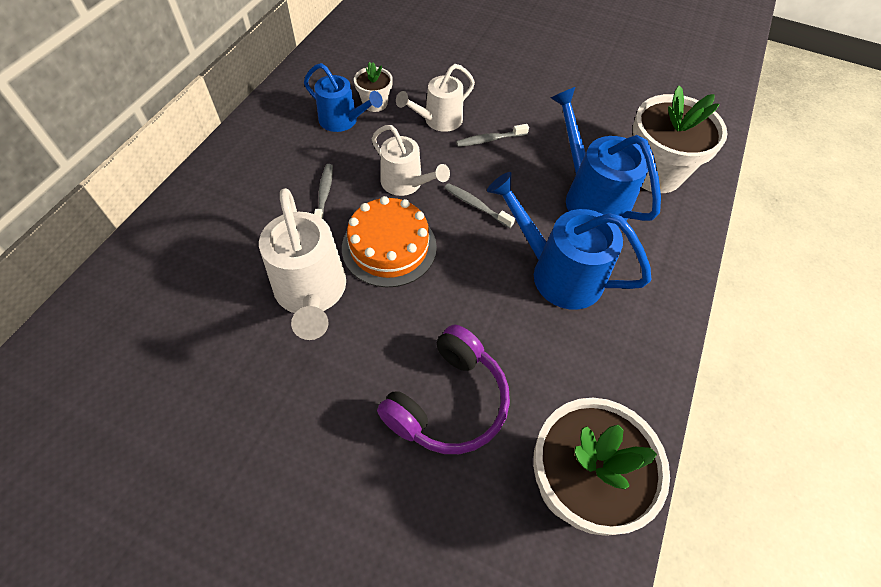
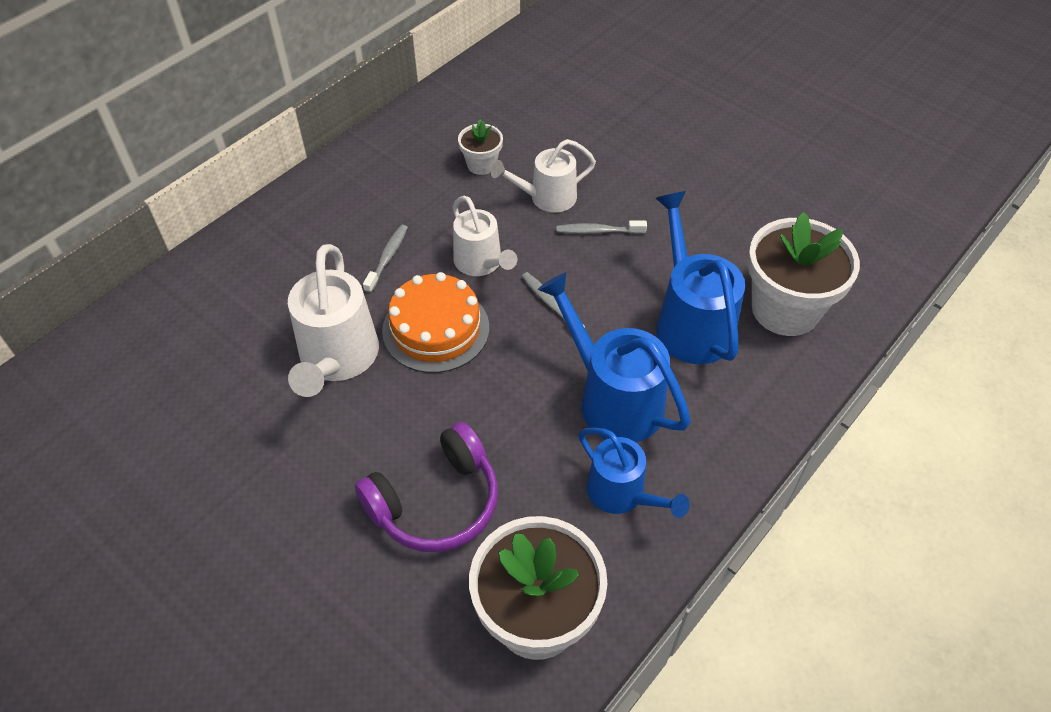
camera: 20 degrees right, 5 degrees down
blue watering can [304,63,383,132] -> blue watering can moved to [579,428,690,518]

